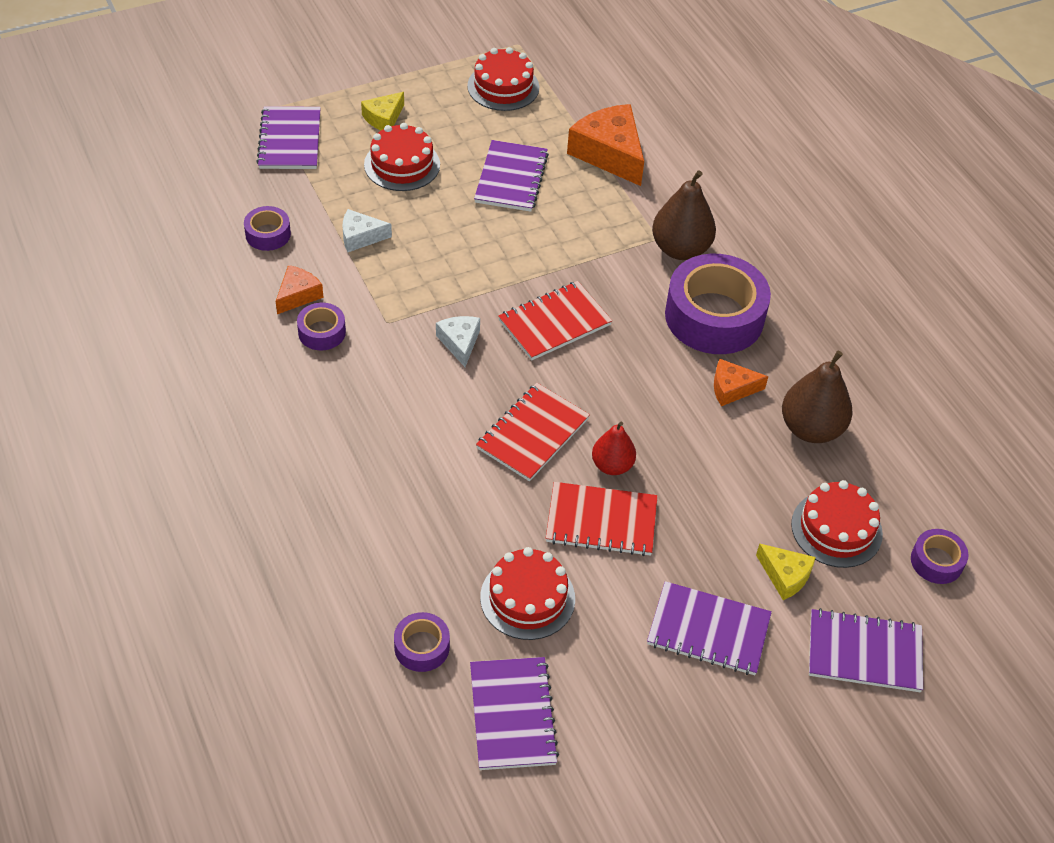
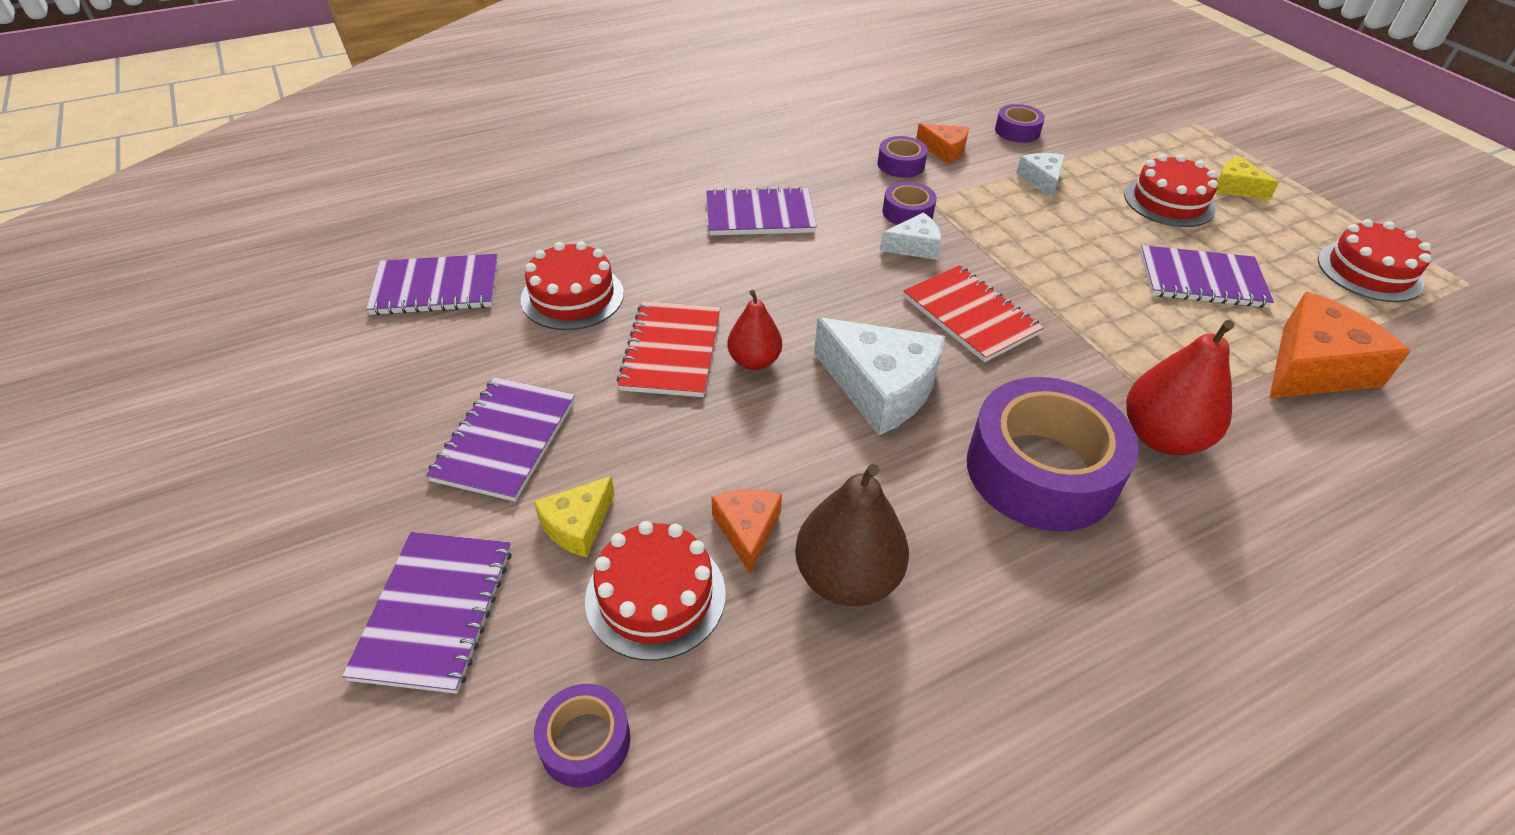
camera: 90 degrees right, 5 degrees down
purple notebook [256,106,321,169] -> purple notebook moved to [706,186,817,235]
purple tape [394,612,450,672] -> purple tape moved to [883,182,937,225]
red notebook [476,383,590,481] -> none
brown pear [652,170,716,260] -> red pear [1126,320,1234,455]
orange cheese [714,359,768,406] -> orange cheese moved to [712,489,782,574]
none -> white cheese [814,318,945,435]

